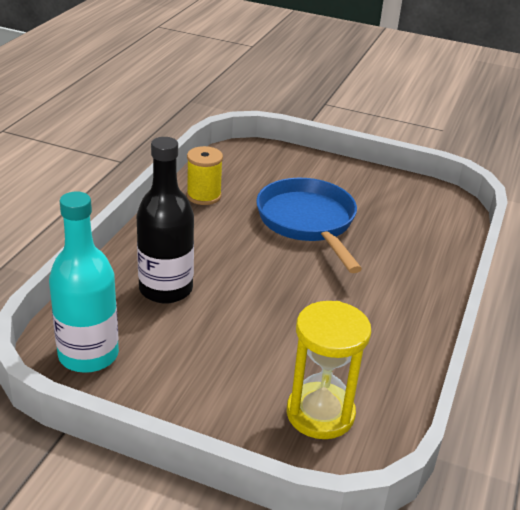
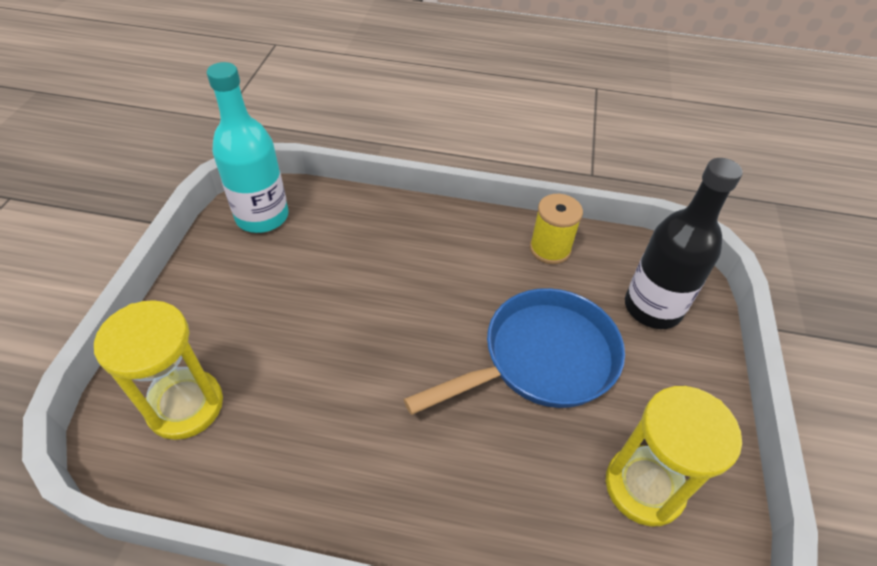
camera: 80 degrees right, 15 degrees up
black bottle [137,137,194,304] -> black bottle moved to [625,158,743,329]
none -> yellow hourglass [606,386,742,527]

